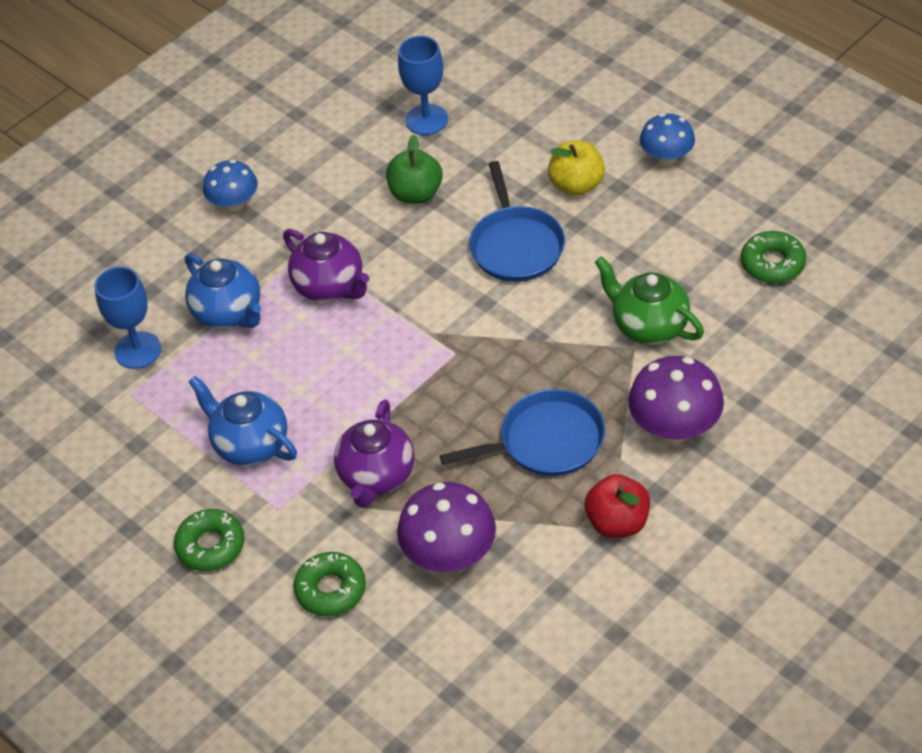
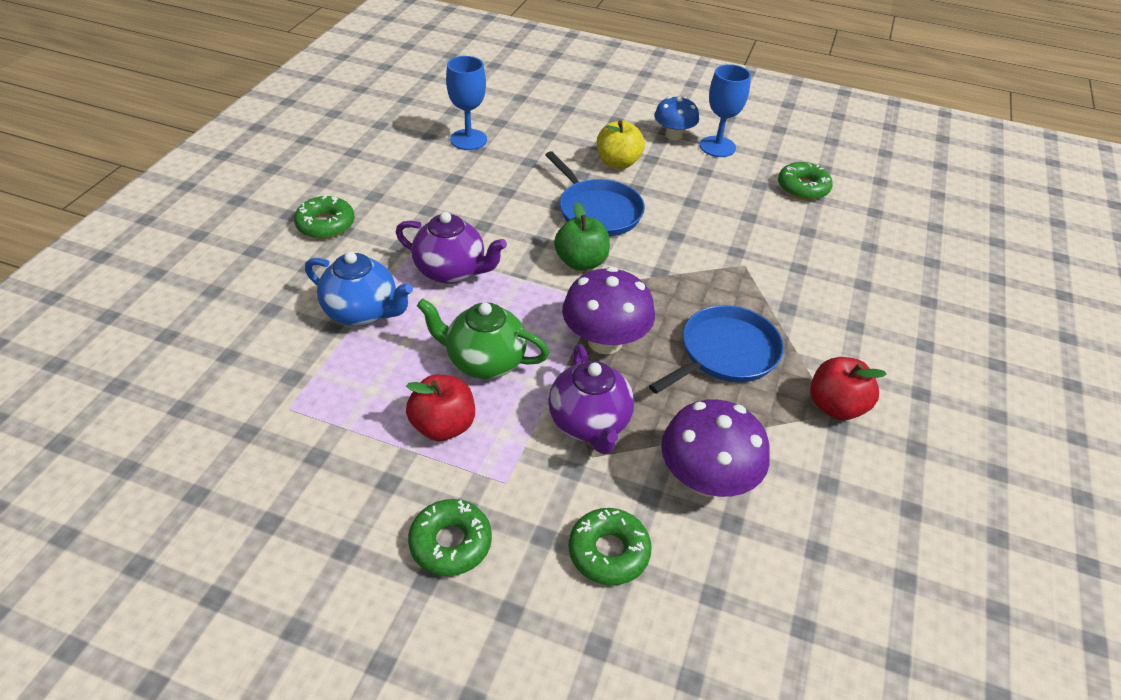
camera: 30 degrees left, 5 degrees down
blue goblet [95,266,161,369] -> blue goblet moved to [700,64,751,157]
blue teapot [189,376,297,466] -> red apple [406,375,475,441]
blue mushroom [203,160,258,212] -> green donut [294,195,355,239]
green apple [386,135,443,204] -> green apple moved to [554,202,610,271]
green teapot [595,256,704,345] -> green teapot moved to [417,299,549,379]
purple mushroom [628,356,724,442] -> purple mushroom moved to [562,267,655,354]

